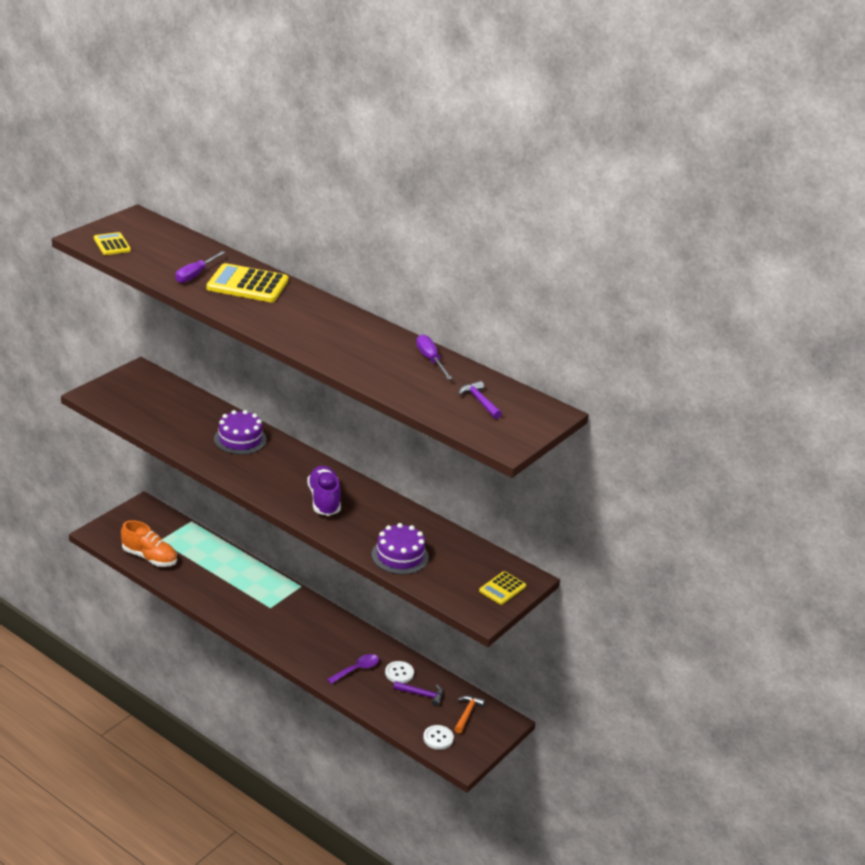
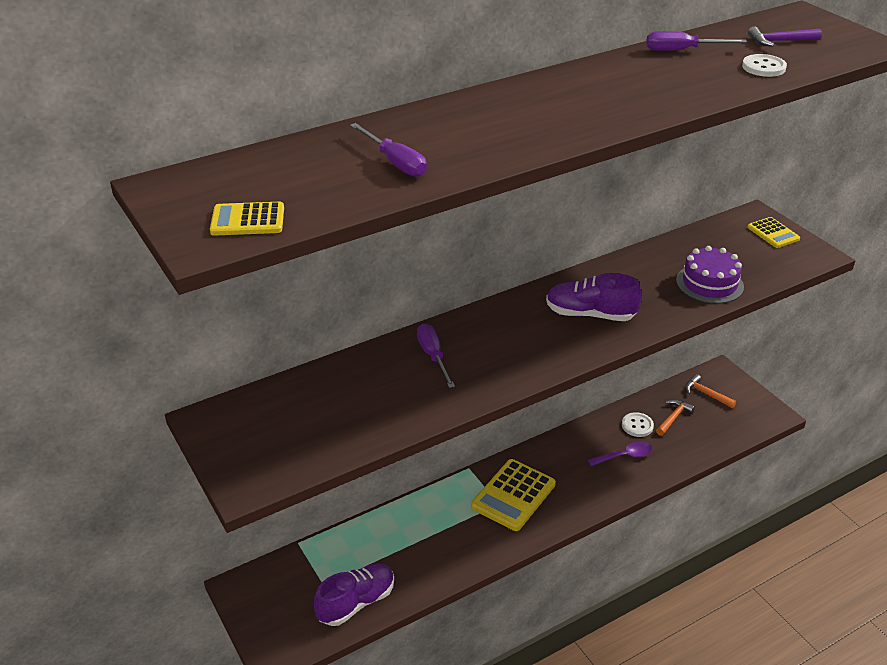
camera: 65 degrees left, 5 degrees up
orange shoe [121,520,177,567] -> purple shoe [314,564,394,626]
yellow calculator [207,263,288,302] -> yellow calculator moved to [471,459,556,531]
purple cake [214,410,267,455] -> purple screwdriver [417,324,455,388]
purple spoon [327,654,379,684] -> purple spoon turned 90 degrees clockwise [588,442,653,466]
purple hammer [393,681,443,707] -> orange hammer [656,399,695,436]
white button [423,725,454,750] -> white button moved to [742,54,787,77]

